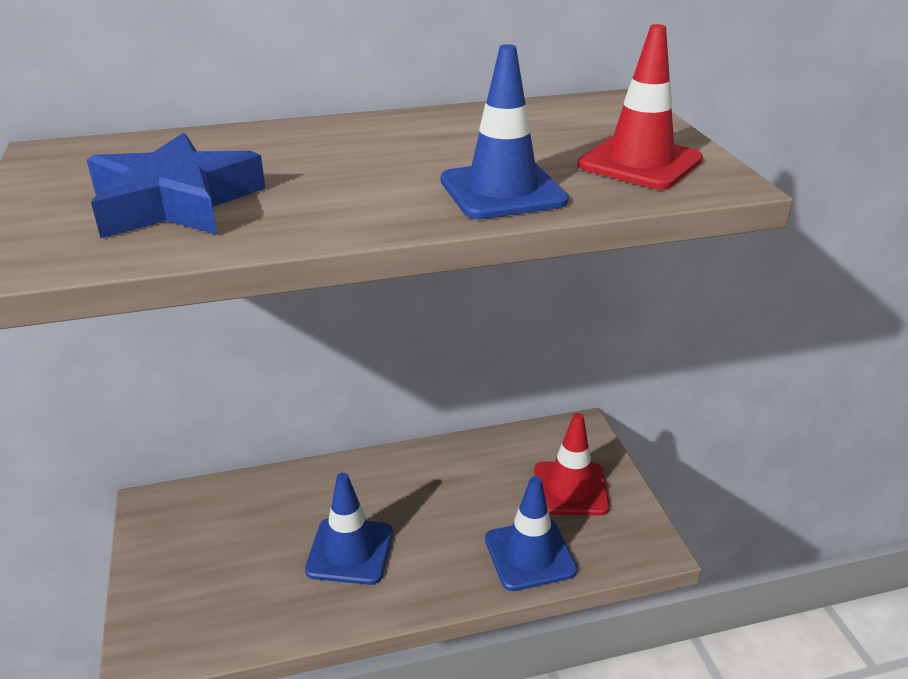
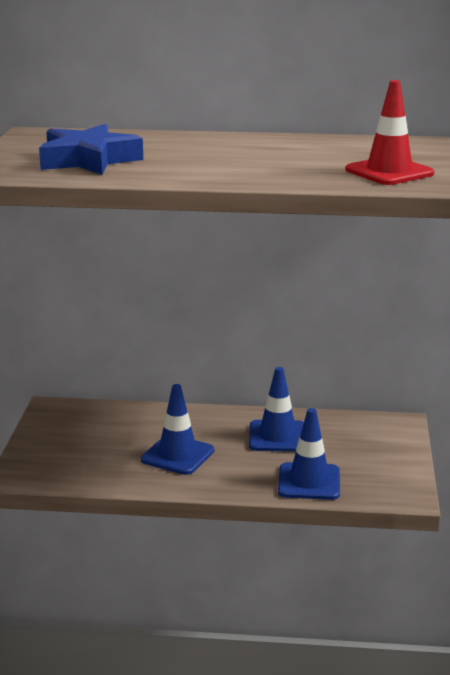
camera: 20 degrees right, 10 degrees down
blue traffic cone [440,44,569,219] -> blue traffic cone moved to [249,367,304,452]
red traffic cone [534,413,609,515] -> none

